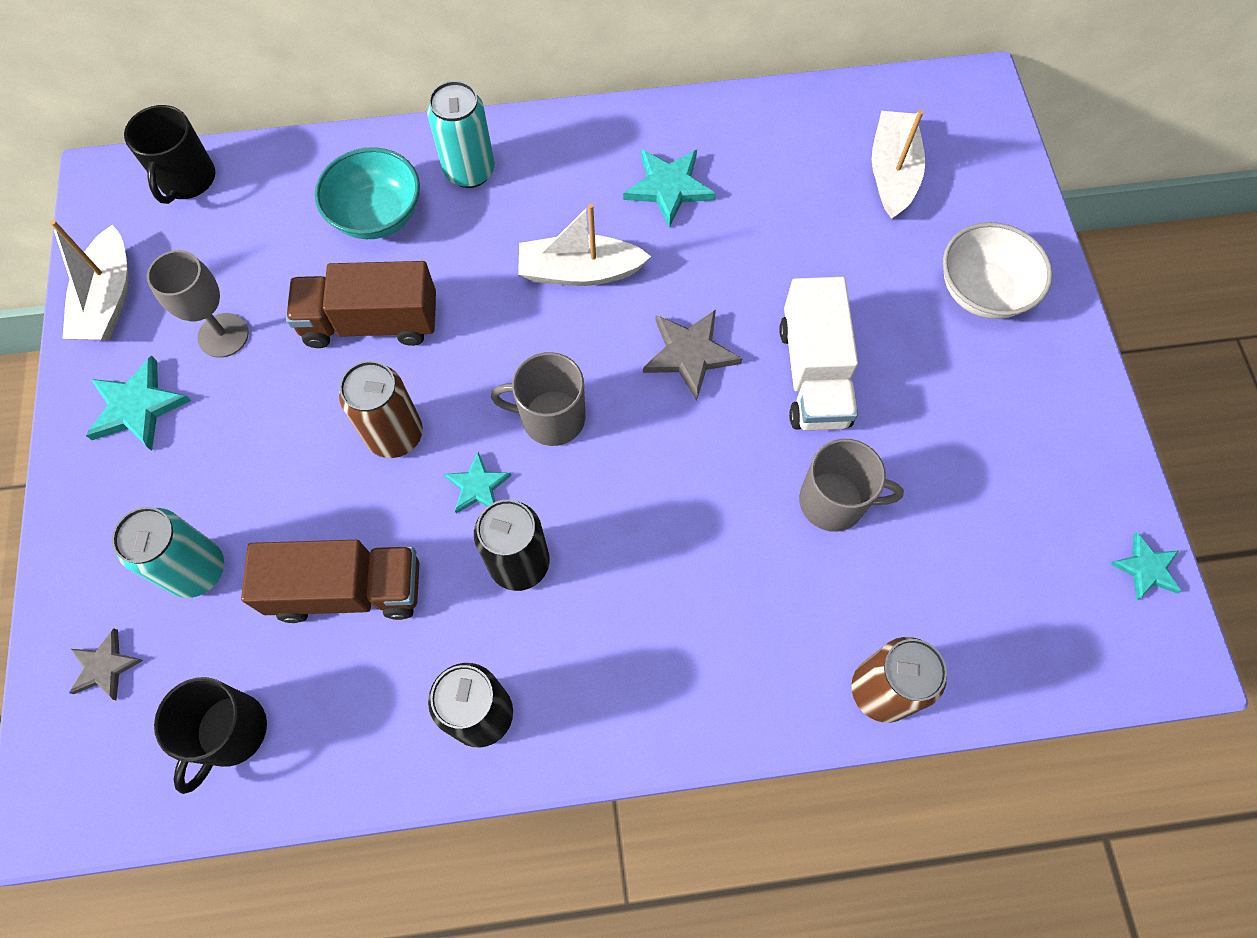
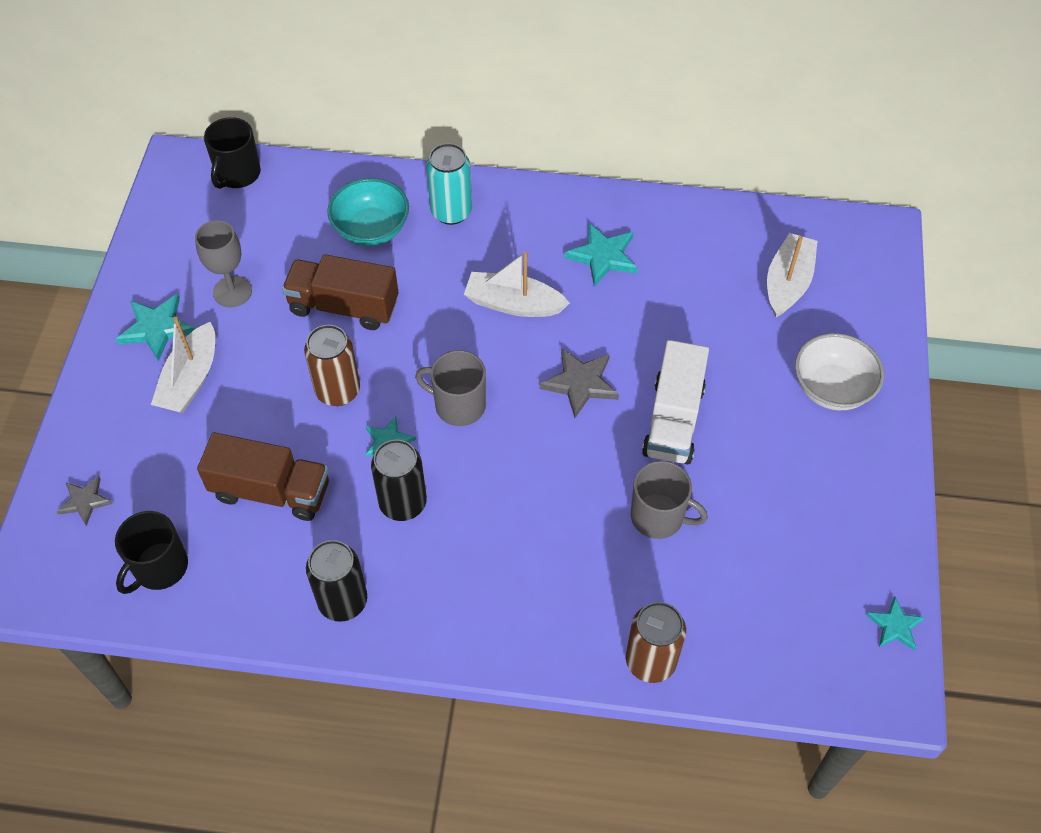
camera: 15 degrees right, 10 degrees down
white boat [50,220,128,340] -> white boat moved to [151,317,215,413]
turquoise can [112,507,224,598] -> none

